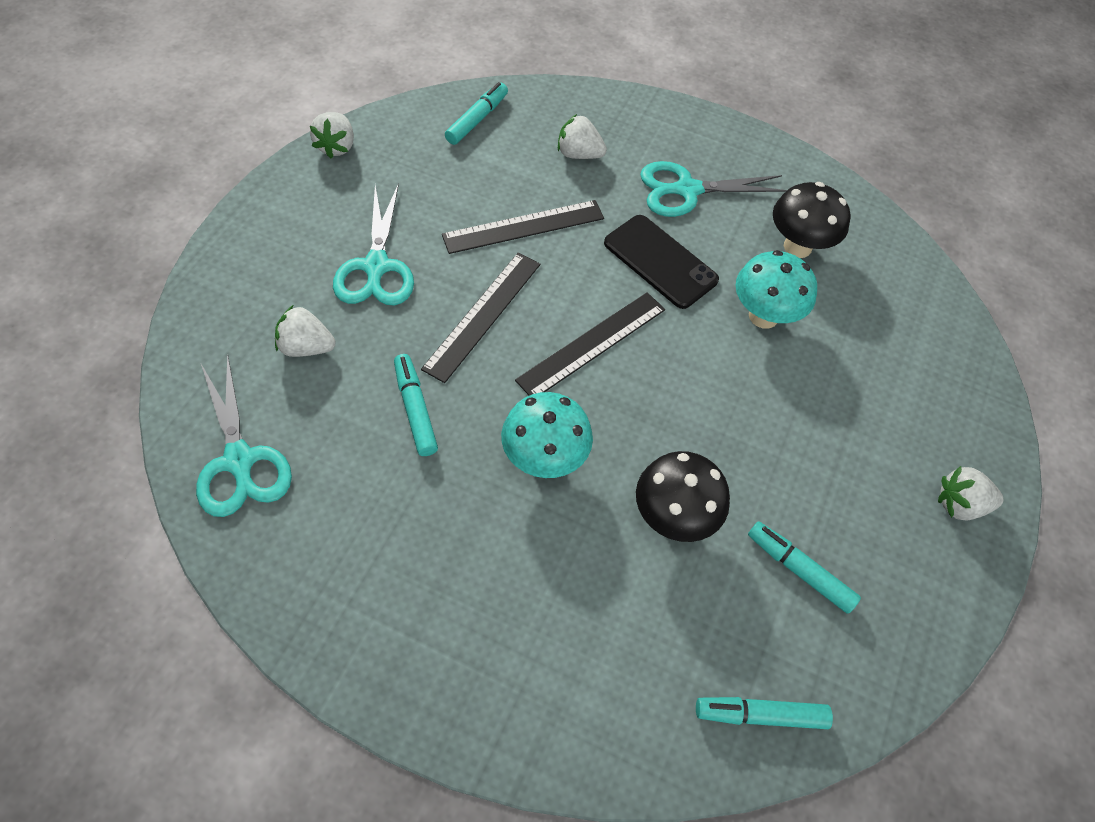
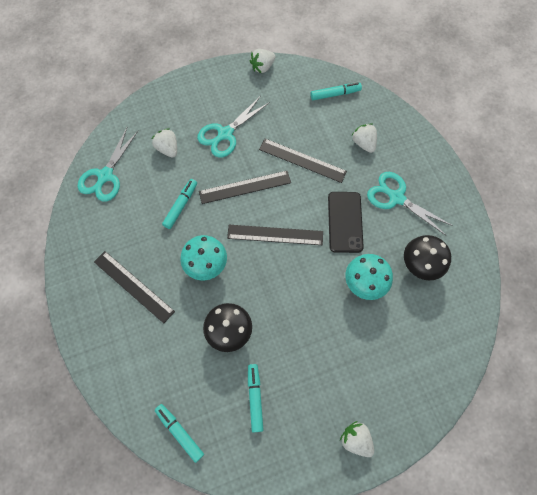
camera: 50 degrees right, 10 degrees up
none -> black ruler [94,251,175,323]

